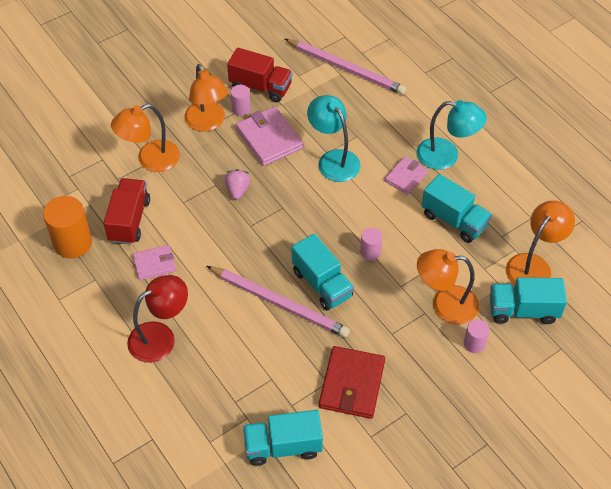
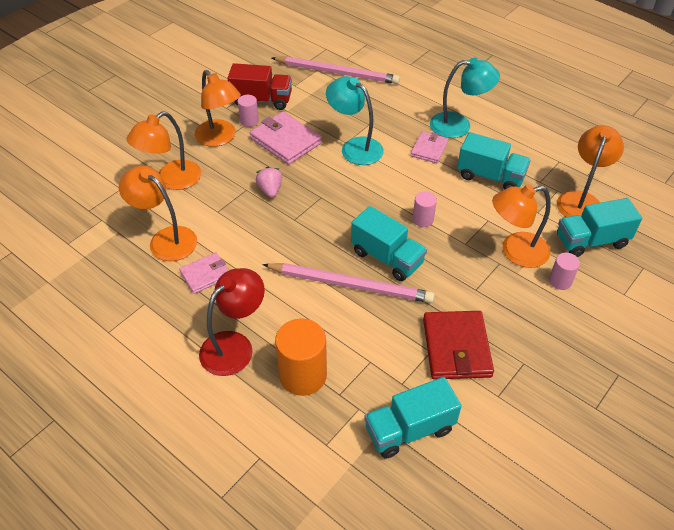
camera: 15 degrees left, 5 degrees down
orange cylinder [43,196,92,259] -> orange cylinder moved to [275,318,327,396]
red truck [103,178,150,245] -> orange lamp [119,166,197,261]

